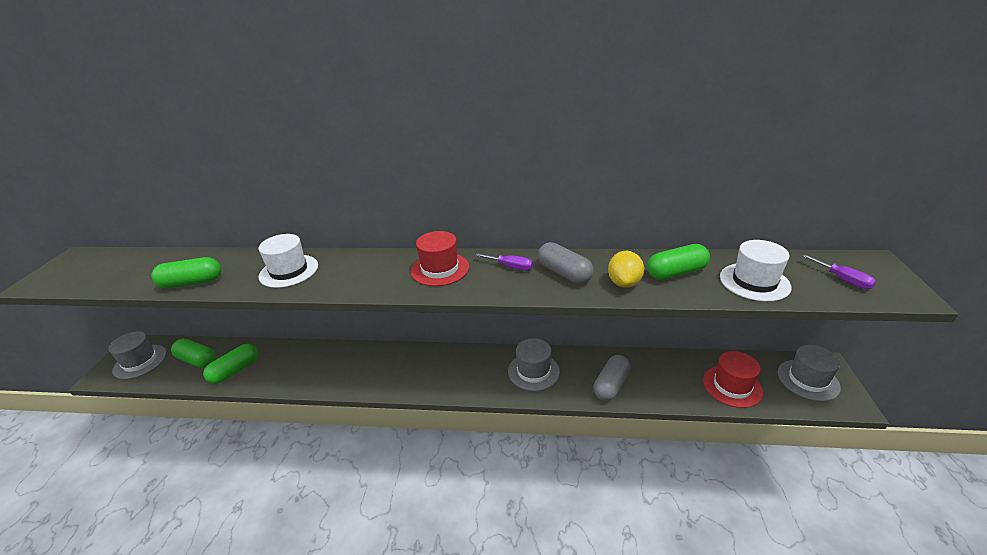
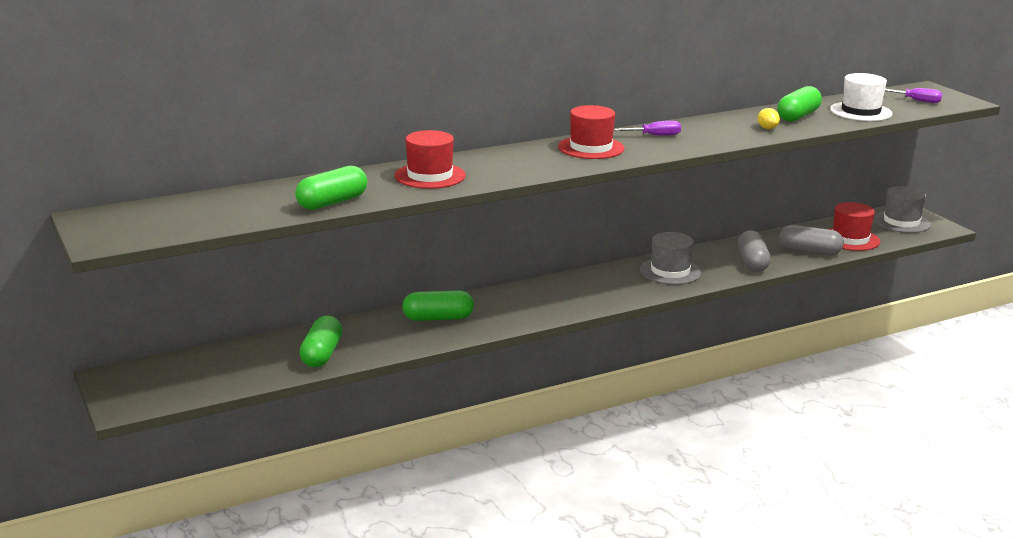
camera: 35 degrees left, 10 degrees down
grey hat [109,331,167,379] -> none
green capsule [171,339,216,368] -> green capsule moved to [402,290,474,321]
white hat [258,234,318,288] -> red hat [394,130,466,189]
grey capsule [538,242,594,284] -> grey capsule moved to [779,225,844,255]
yellow lemon [608,251,644,288] -> yellow lemon [757,108,780,129], size x0.61

